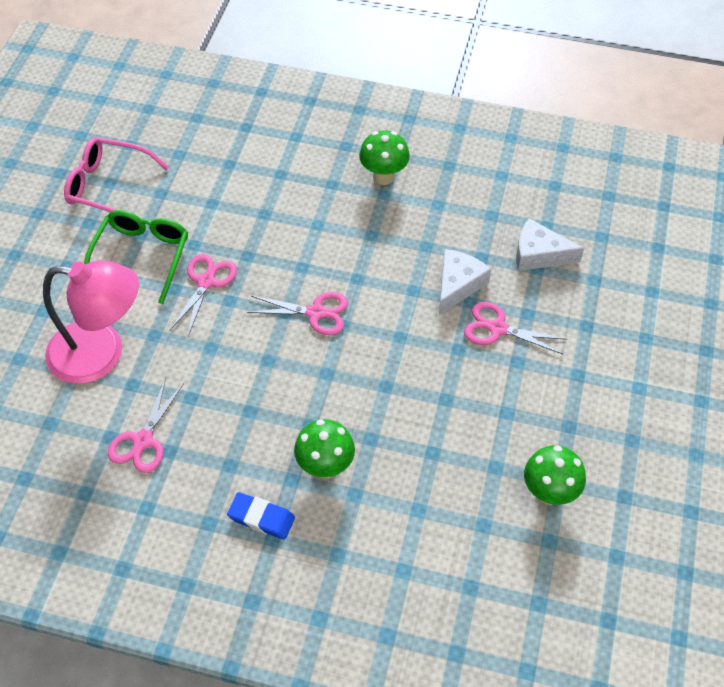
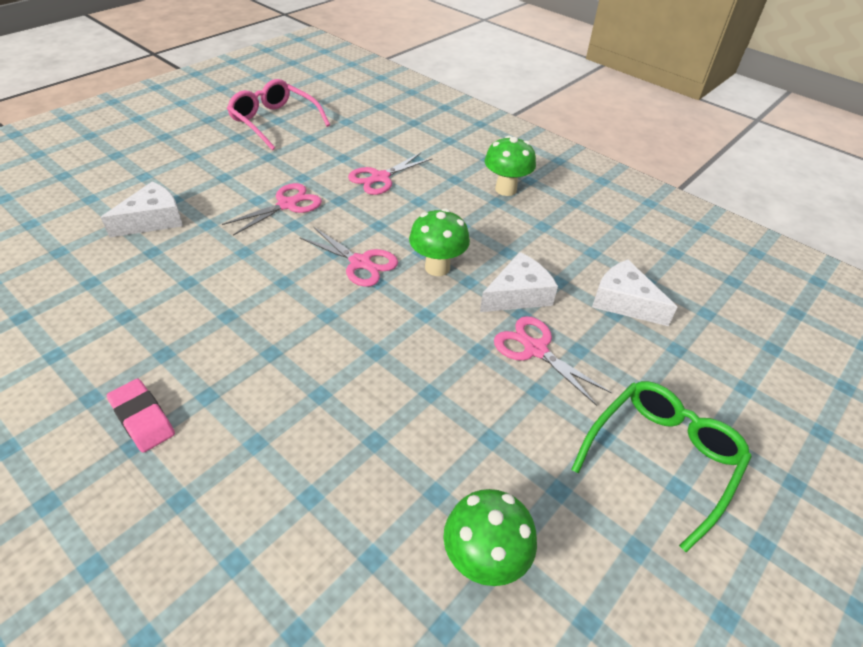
camera: 25 degrees right, 10 degrees down
pink lamp [43,260,139,384] -> white cheese [101,182,183,238]
green glasses [84,210,188,304] -> green glasses moved to [571,381,752,552]
pink scissors [108,378,184,473] -> pink scissors moved to [348,152,433,195]
blue eraser [227,492,295,540] -> pink eraser [107,379,175,453]
green mushroom [294,419,355,479] -> green mushroom moved to [409,209,470,276]

